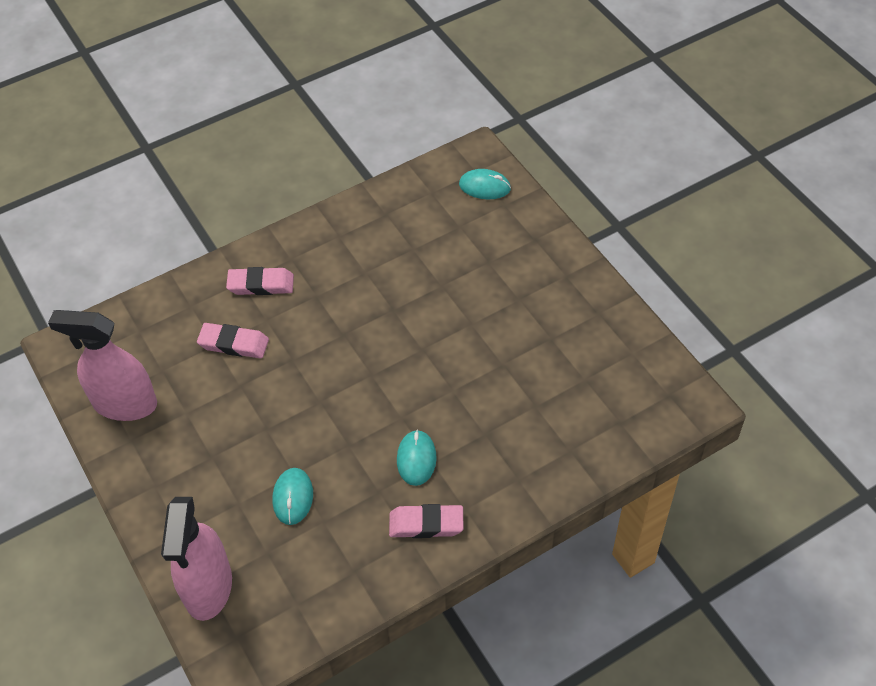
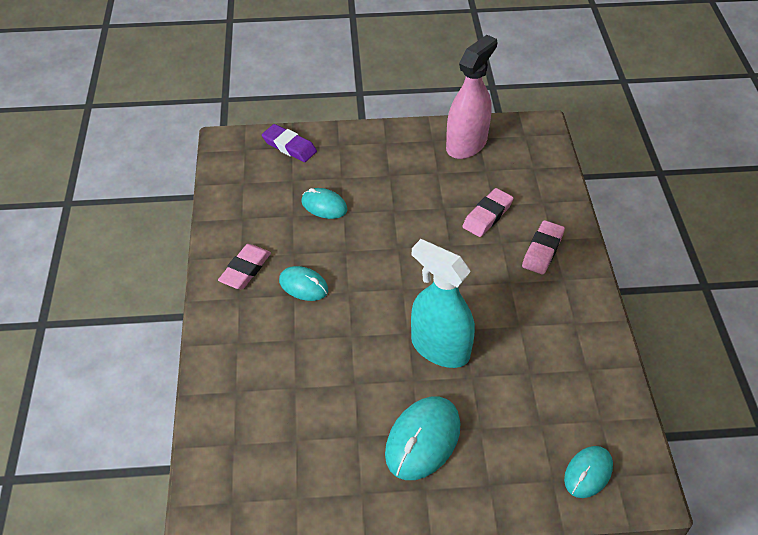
camera: 115 degrees right, 5 degrees down
pink spray bottle [161,497,232,621] -> purple eraser [262,124,317,162]
none -> turquoise mouse [385,397,460,480]
none -> turquoise spray bottle [411,239,475,368]

